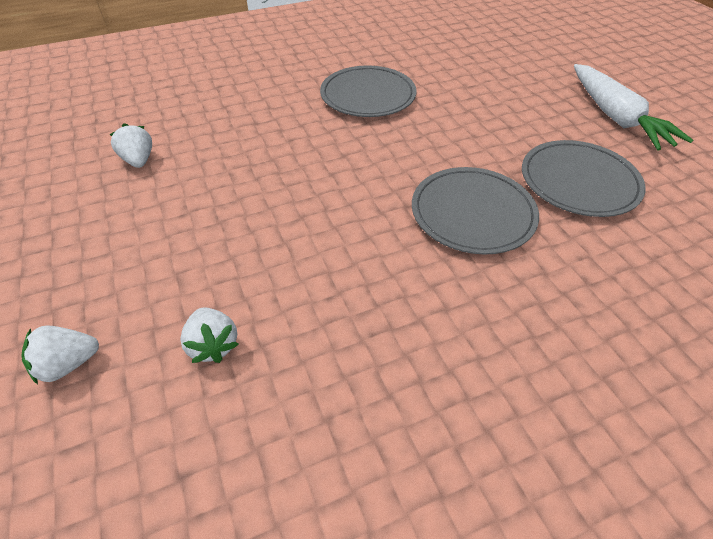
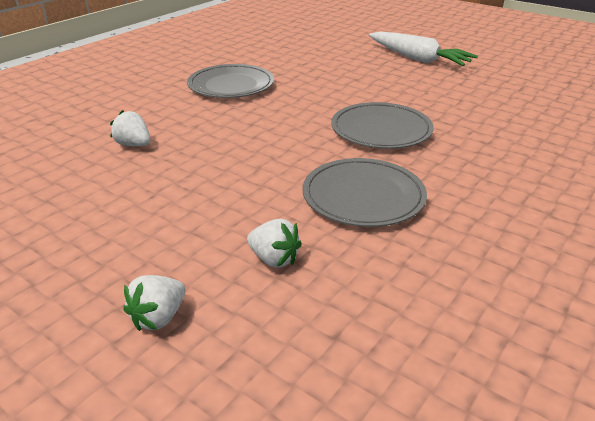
camera: 30 degrees left, 15 degrees down
white strawberry [109,123,152,168] -> white strawberry moved to [110,110,150,146]
grey plate [522,140,646,217] -> grey plate moved to [303,158,427,227]

